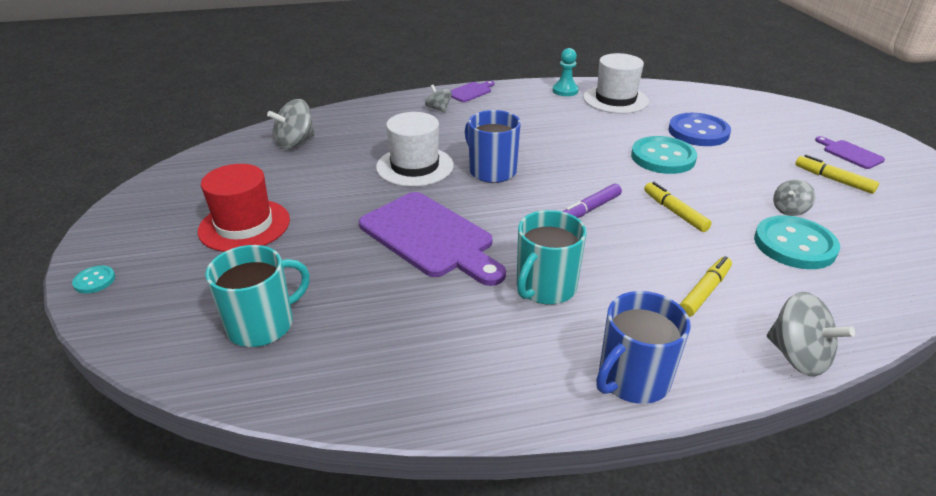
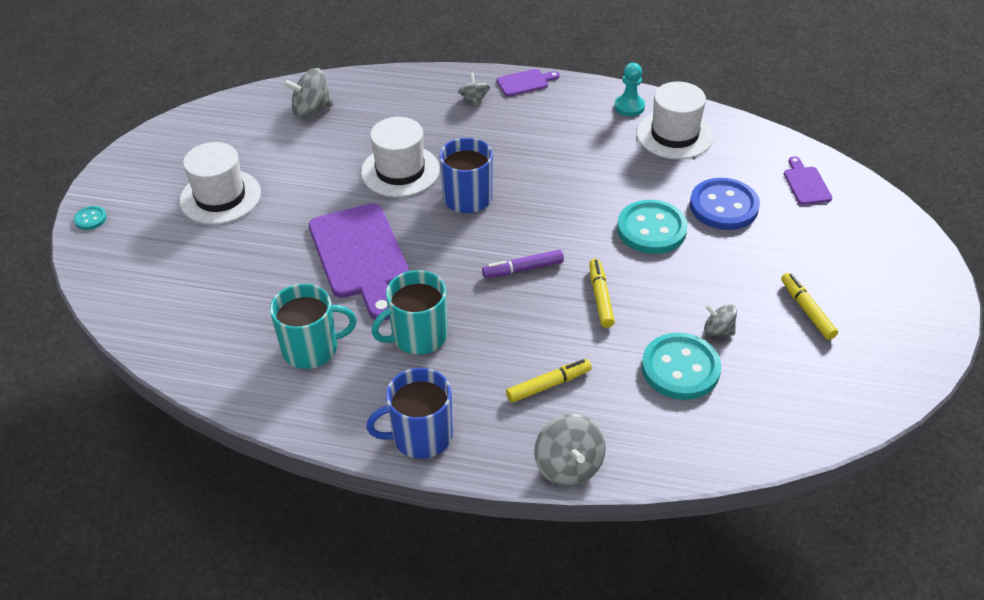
camera: 25 degrees right, 10 degrees up
red hat [198,164,290,252] -> white hat [180,142,261,224]
turquoise mug [205,245,310,347] -> turquoise mug moved to [270,284,357,369]
grey spinning top [773,179,816,216] -> grey spinning top turned 45 degrees clockwise [704,304,737,336]
purple cutting board [815,136,885,169] -> purple cutting board moved to [784,156,832,205]

